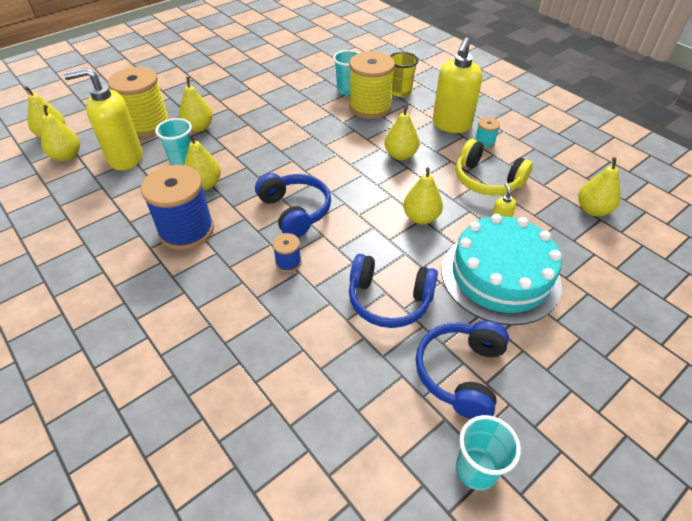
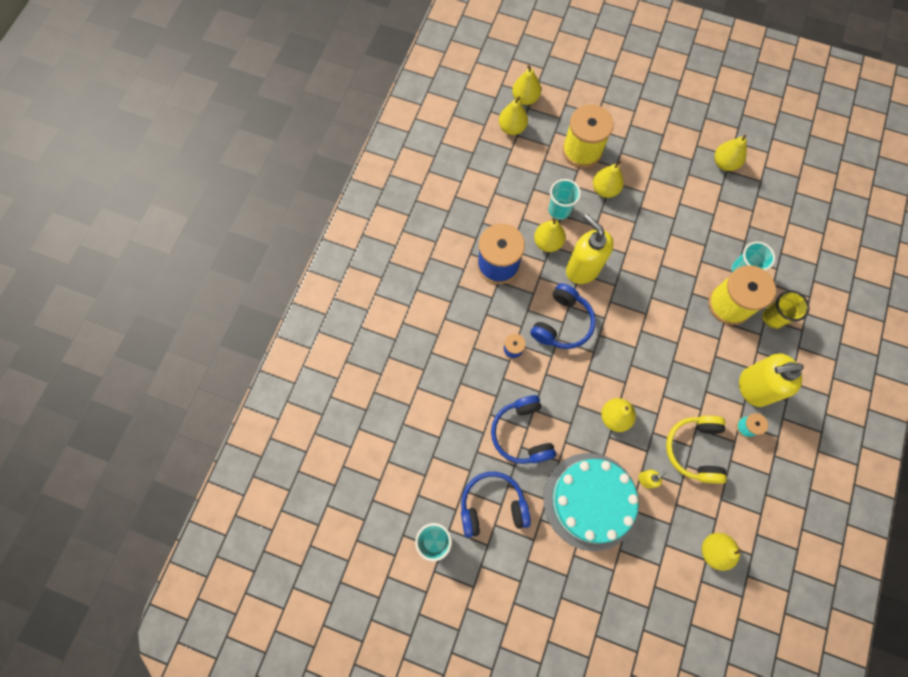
camera: 60 degrees right, 25 degrees up
yellow soap dispenser [63,68,143,170] -> yellow soap dispenser moved to [566,214,614,284]
yellow pear [384,106,419,160] -> yellow pear moved to [714,135,747,171]

